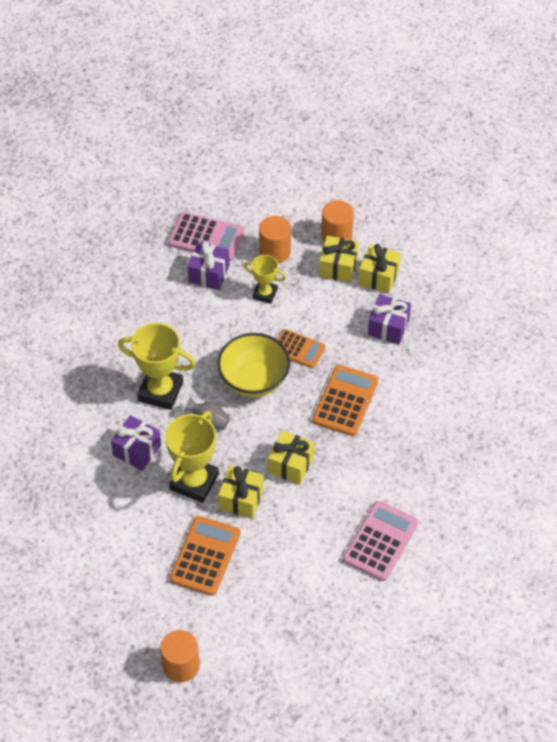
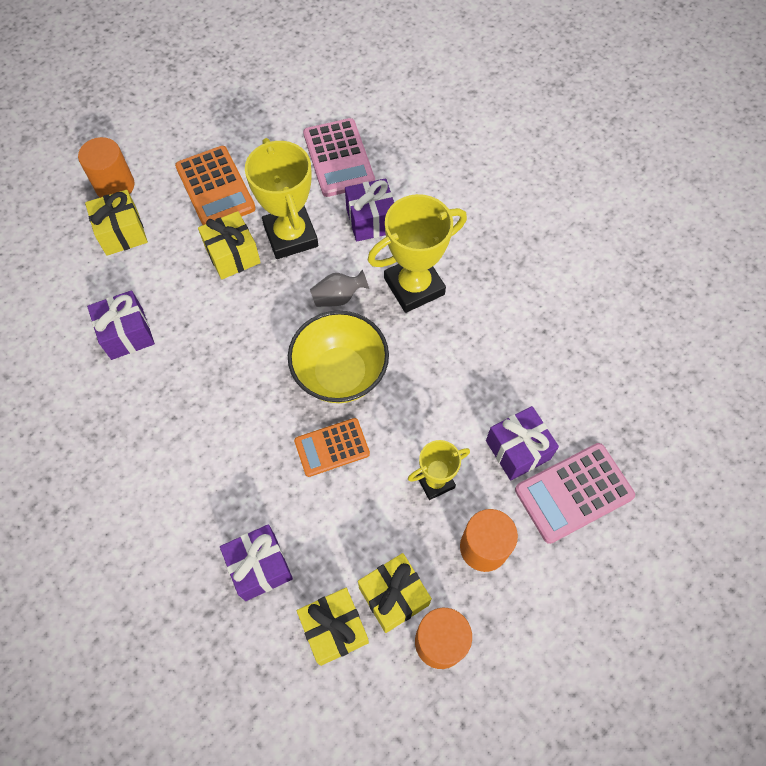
camera: 135 degrees right, 10 degrees up
orange cylinder [160,630,200,682] -> orange cylinder moved to [78,137,134,198]
yellow gift [268,430,314,484] -> yellow gift moved to [85,190,148,256]
orange calculator [313,365,378,436] -> none
pink calculator [343,501,418,581] -> pink calculator moved to [303,118,375,197]
none -> purple gift [87,290,155,360]

